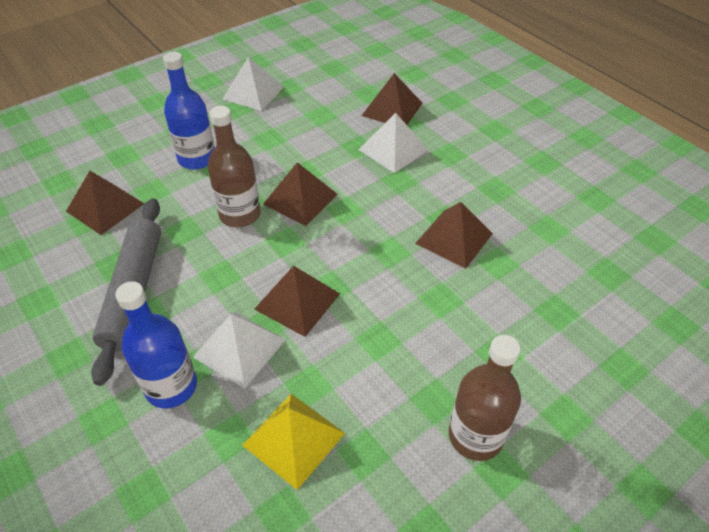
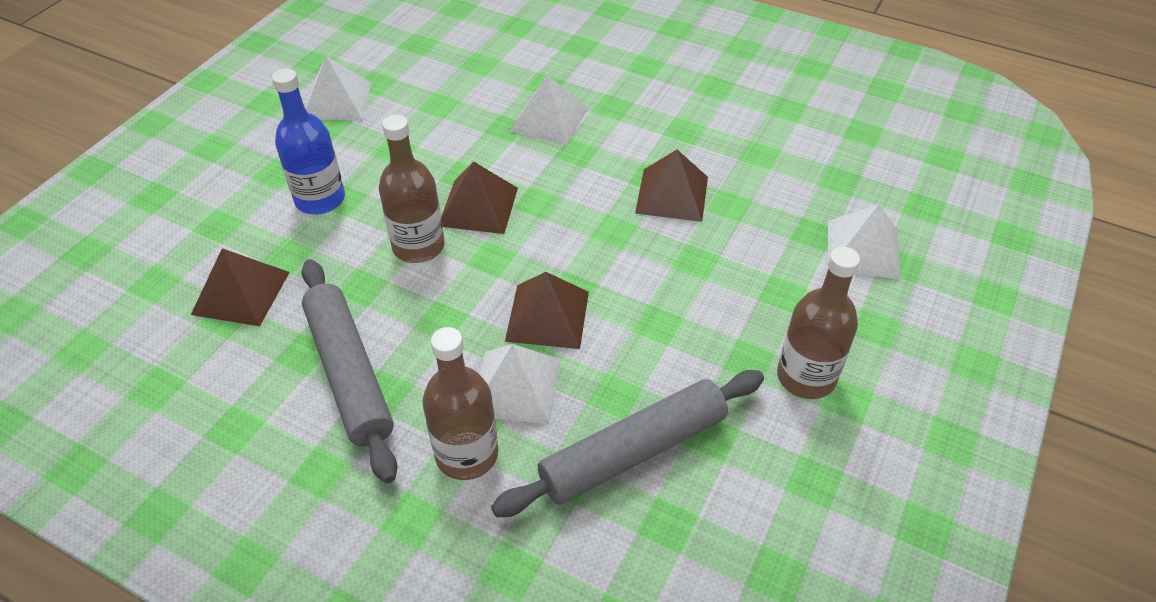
camera: 25 degrees left, 0 degrees up
blue bottle [115,281,197,408] -> brown bottle [422,327,498,480]
yellow pyramid [242,394,345,490] -> grey rolling pin [491,370,764,517]
brown pyramid [362,73,423,125] -> none
none -> white pyramid [828,204,901,280]

